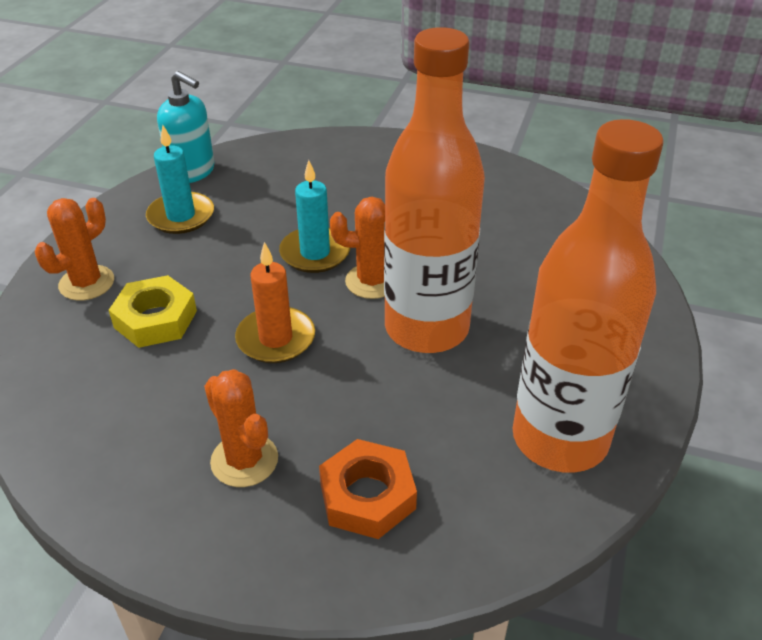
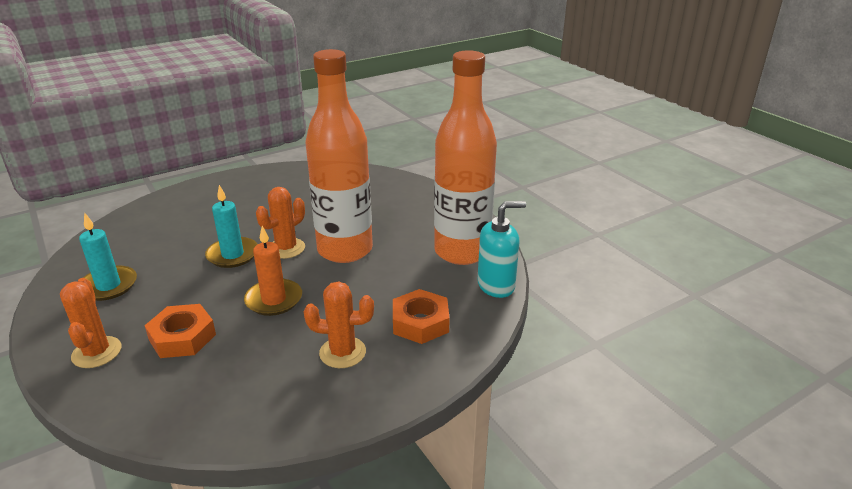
camera: 50 degrees left, 10 degrees down
yellow nut [109,275,197,348] -> orange nut [144,304,216,358]
turquoise soap dispenser [157,71,214,183] -> turquoise soap dispenser moved to [477,201,526,298]

